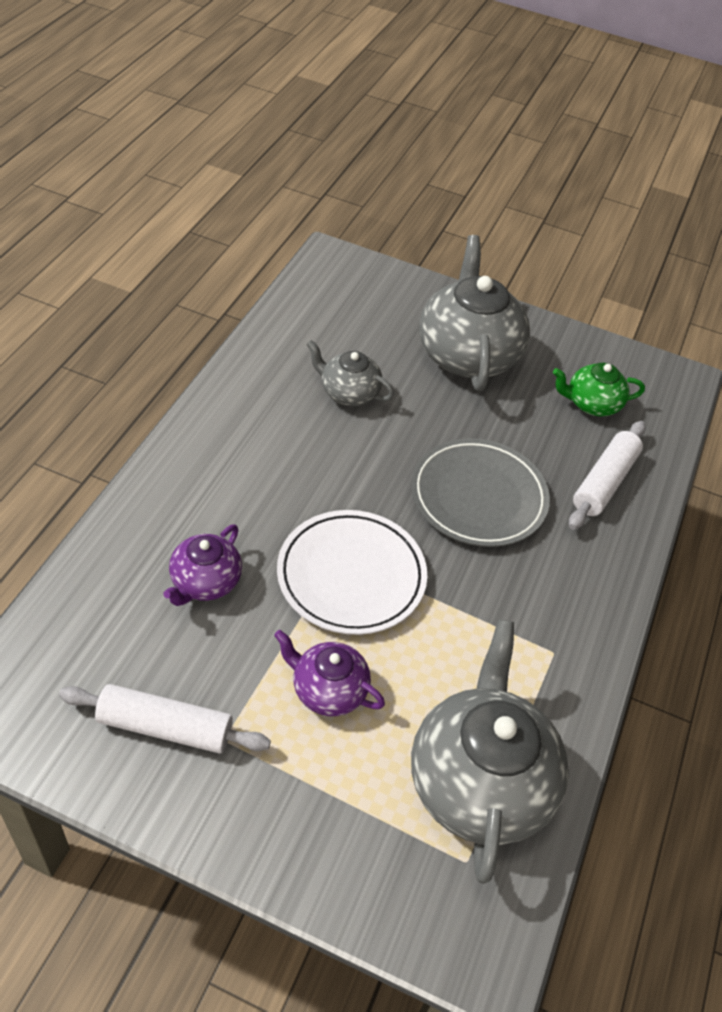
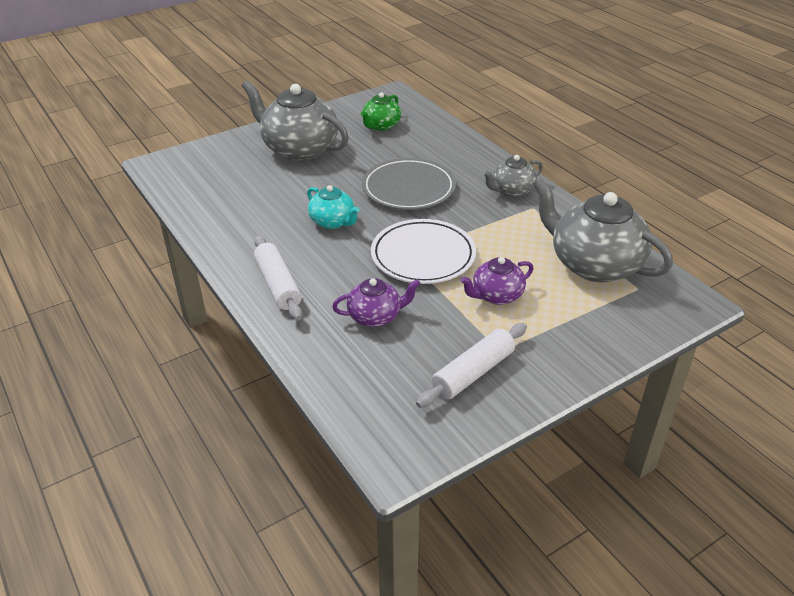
camera: 50 degrees left, 10 degrees down
purple teapot [163,525,242,606] -> purple teapot turned 75 degrees counterclockwise [332,278,421,327]
grey teapot [306,340,394,406] -> grey teapot moved to [482,155,543,197]
white rolling pin [569,421,646,530] -> white rolling pin moved to [254,235,302,320]
none -> turquoise teapot [307,185,360,229]

